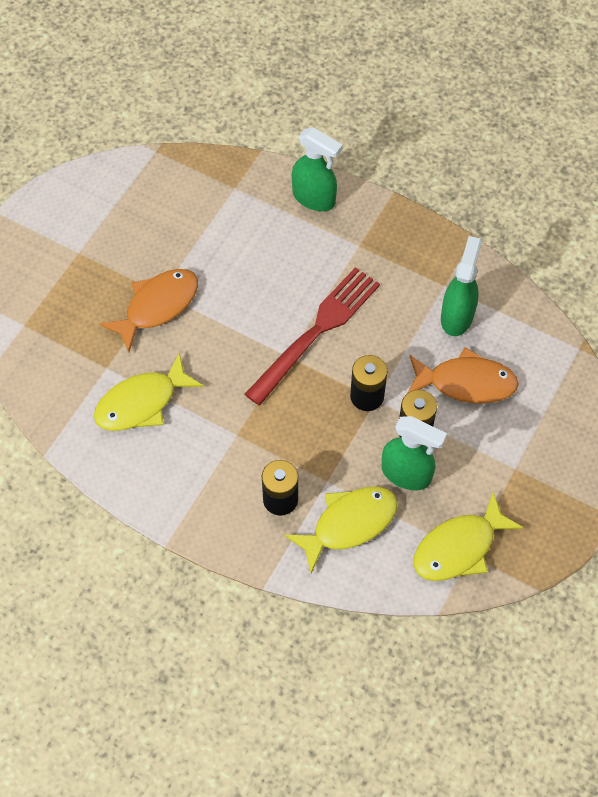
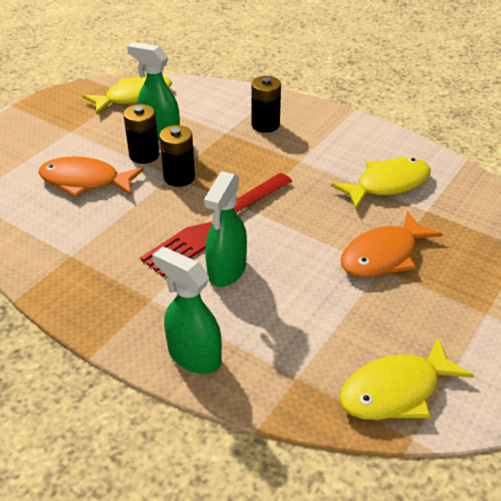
camera: 175 degrees left, 20 degrees down
yellow fish [285,486,398,573] -> yellow fish moved to [339,337,474,420]
green spray bottle [441,236,482,336] -> green spray bottle moved to [204,171,247,287]

